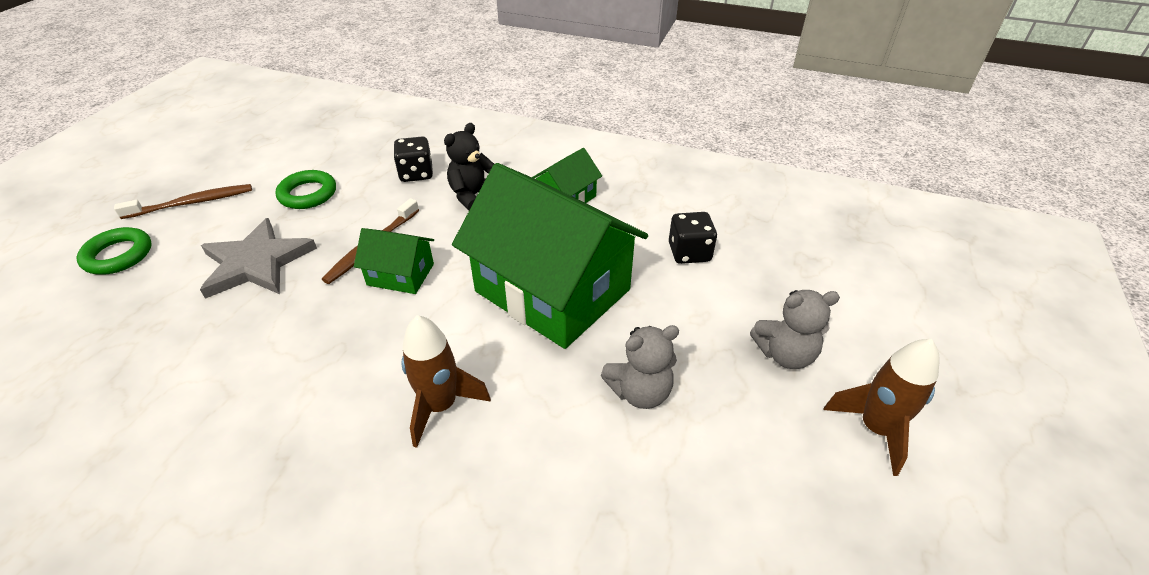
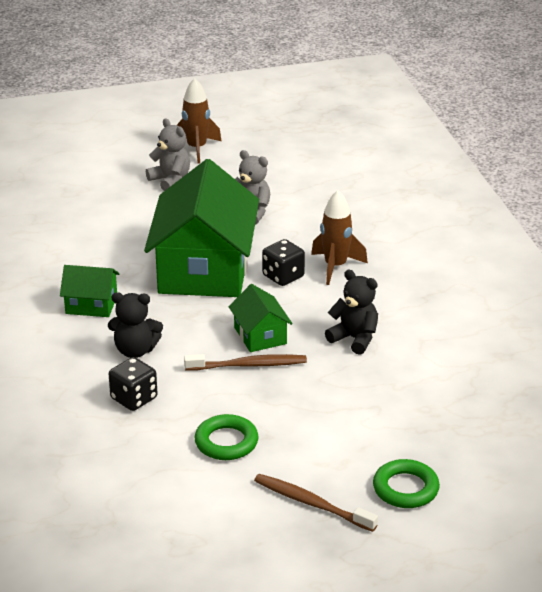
camera: 125 degrees left, 10 degrees down
grey star [200,218,317,299] -> none
black dice [669,212,717,264] -> black dice moved to [262,239,305,286]
none -> black teddy bear [325,270,378,355]

